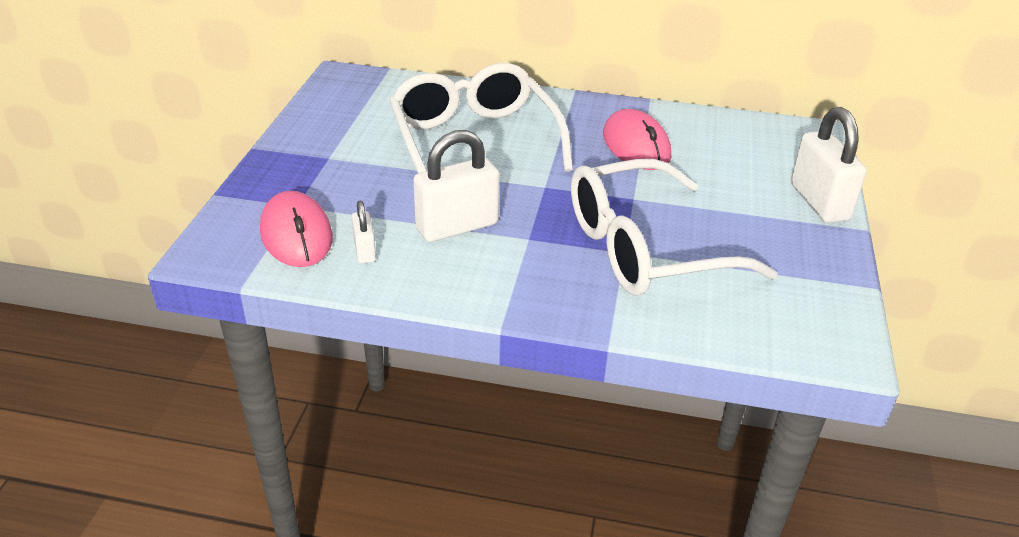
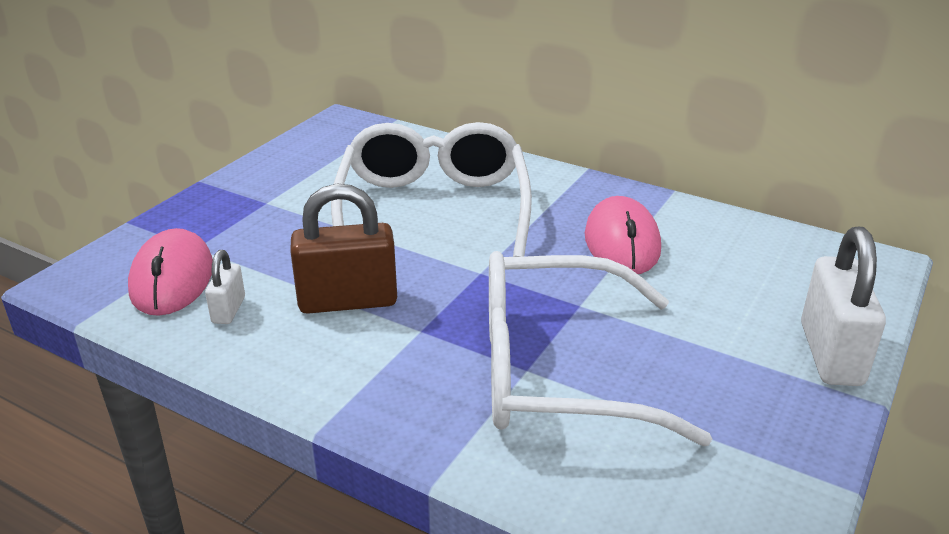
camera: 20 degrees right, 5 degrees down
white padlock [413,130,500,242] -> brown padlock [290,184,397,314]

